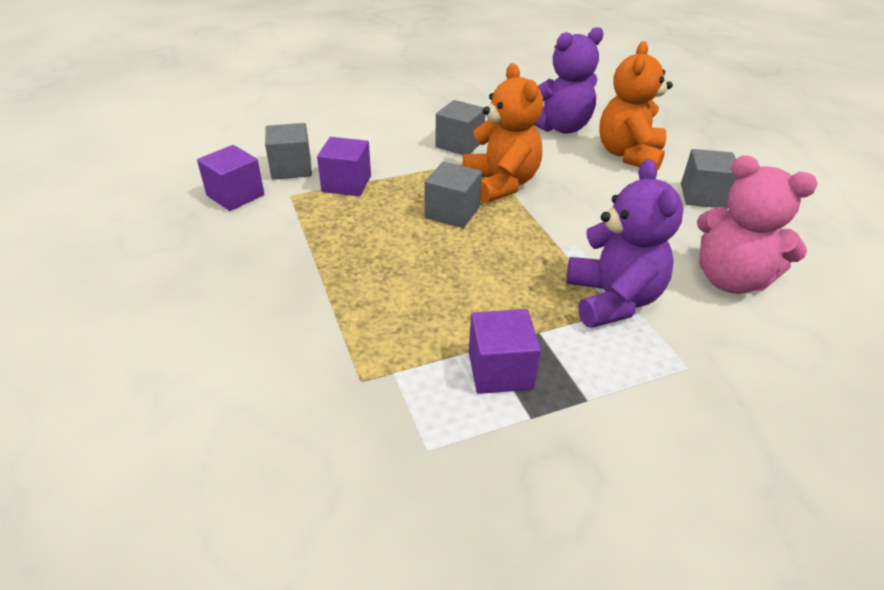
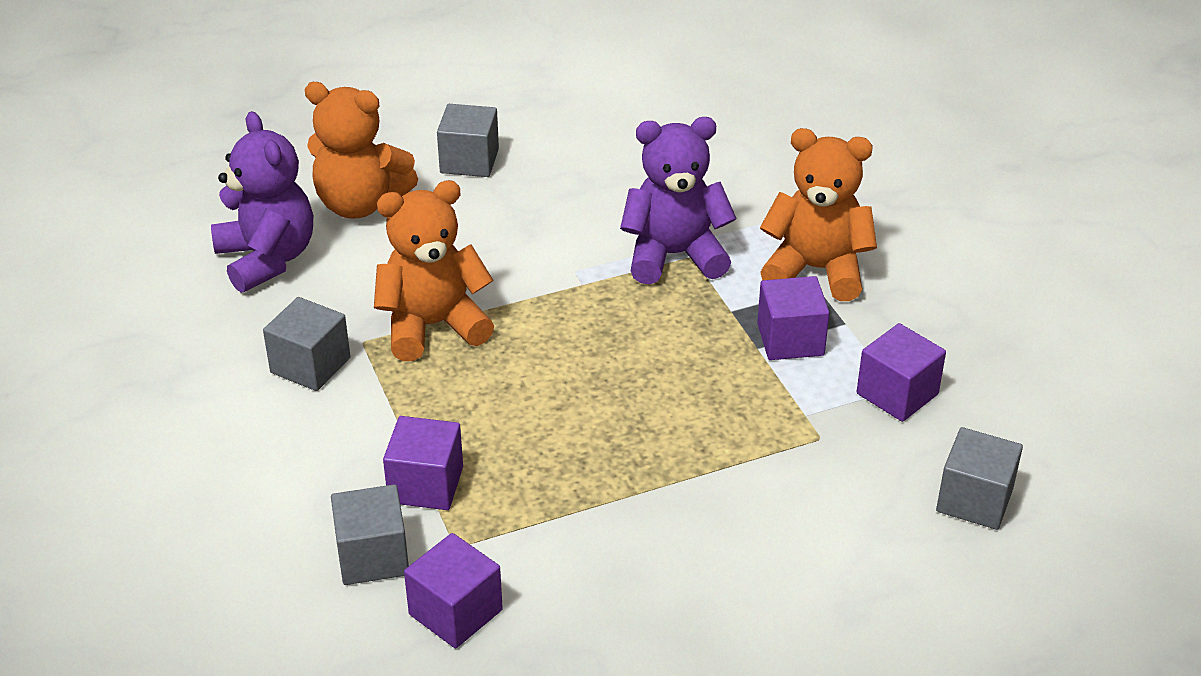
camera: 90 degrees left, 0 degrees up
grey cube [425,162,482,228] -> grey cube moved to [936,427,1023,530]
pink teddy bear [697,155,818,294] -> none
none -> orange teddy bear [760,128,877,301]
none -> purple cube [857,323,946,422]

